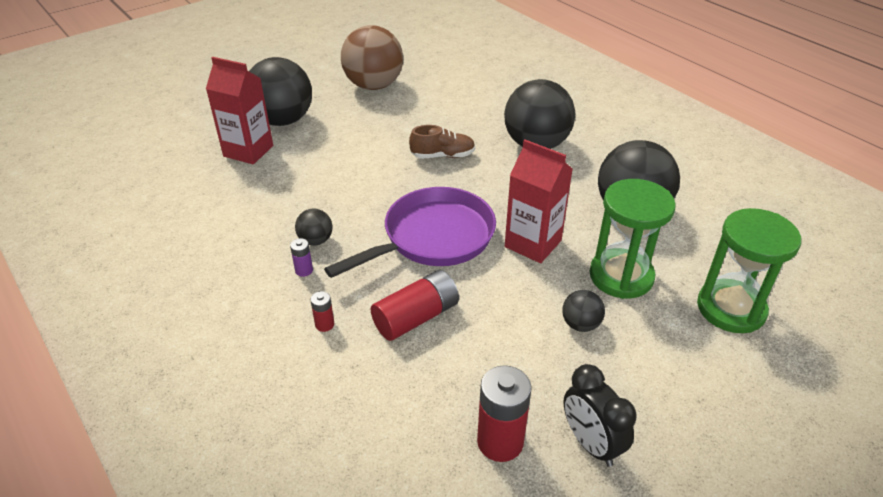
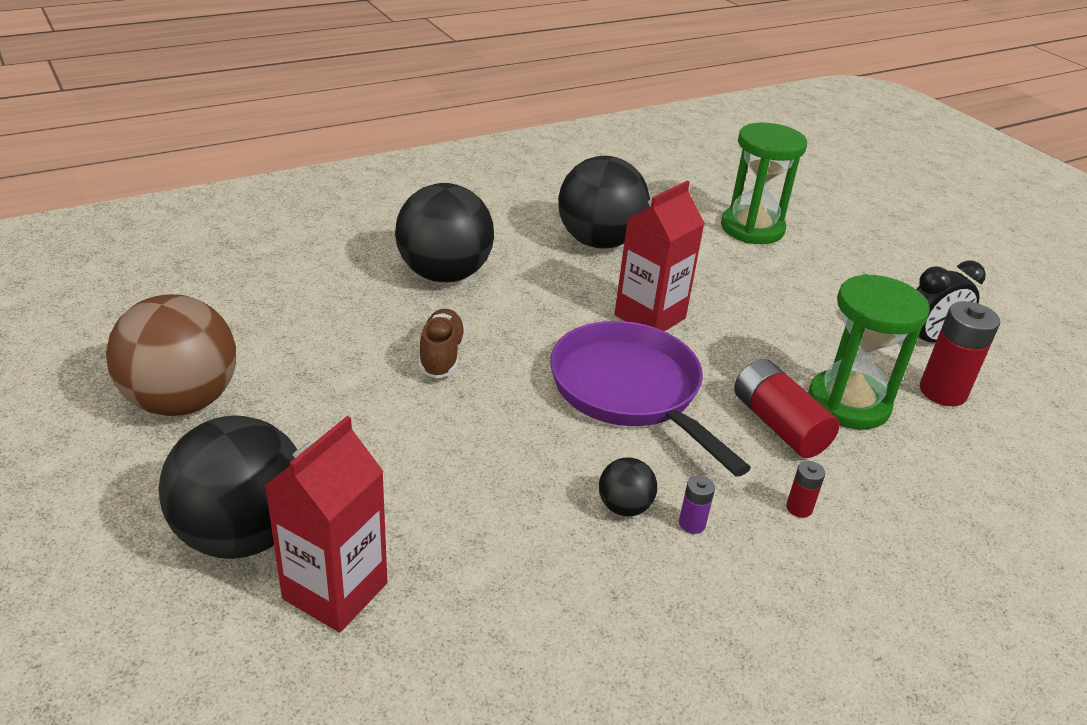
camera: 85 degrees left, 5 degrees down
black ball [562,290,605,332] -> none
green hourglass [590,179,676,299] -> green hourglass moved to [808,274,930,429]

